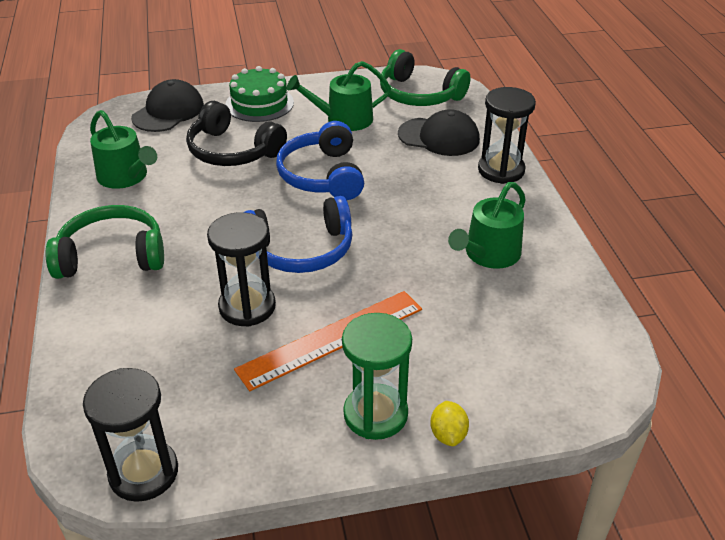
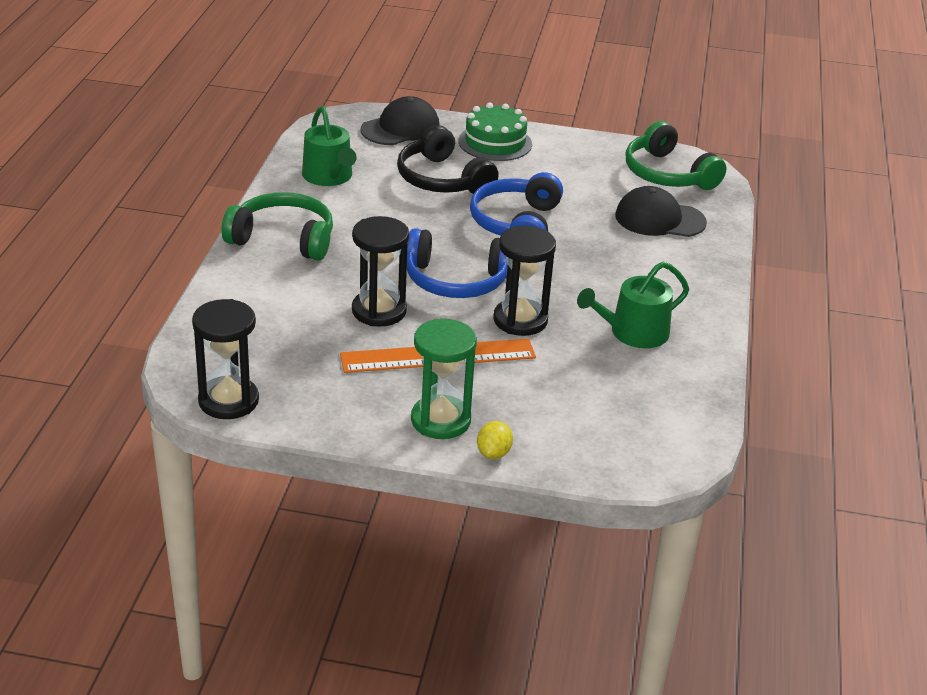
camera: 20 degrees right, 5 degrees down
green watering can [287,61,391,131] -> none
black cap [398,109,480,156] -> black cap turned 150 degrees clockwise [615,186,707,237]
black hourglass [478,87,536,184] -> black hourglass moved to [493,226,556,336]

